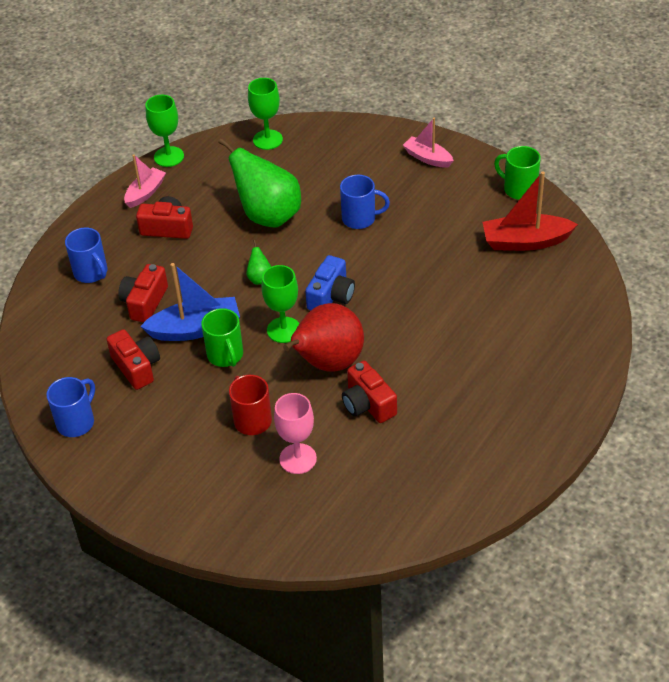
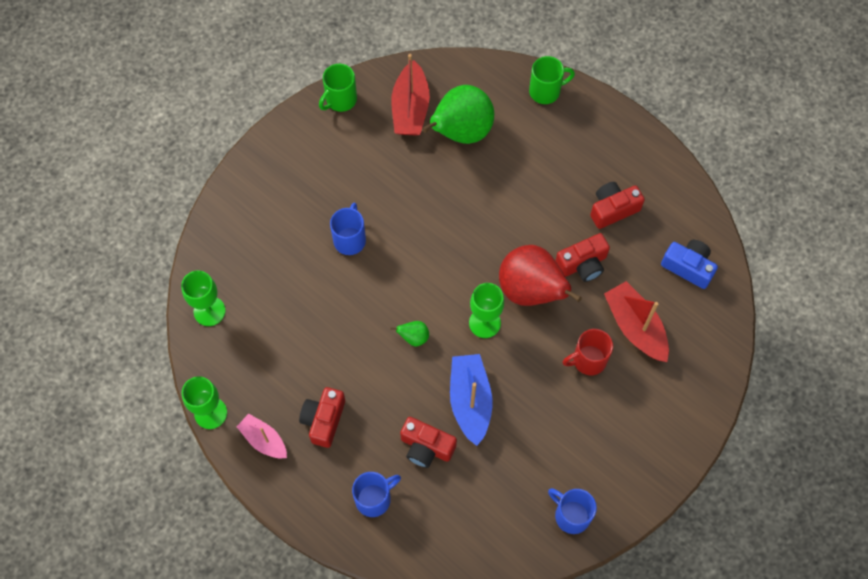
camera: 85 degrees left, 20 degrees up
red camera [106,329,160,390] -> red camera moved to [590,182,645,229]
green mug [201,308,243,367] -> green mug moved to [529,56,575,104]
green pear [218,138,301,227] -> green pear moved to [422,85,494,144]
pink goblet [274,393,317,474] -> red boat [604,281,669,362]
blue camera [305,255,355,310] -> blue camera moved to [661,240,718,289]
pink boat [403,118,454,168] -> none

